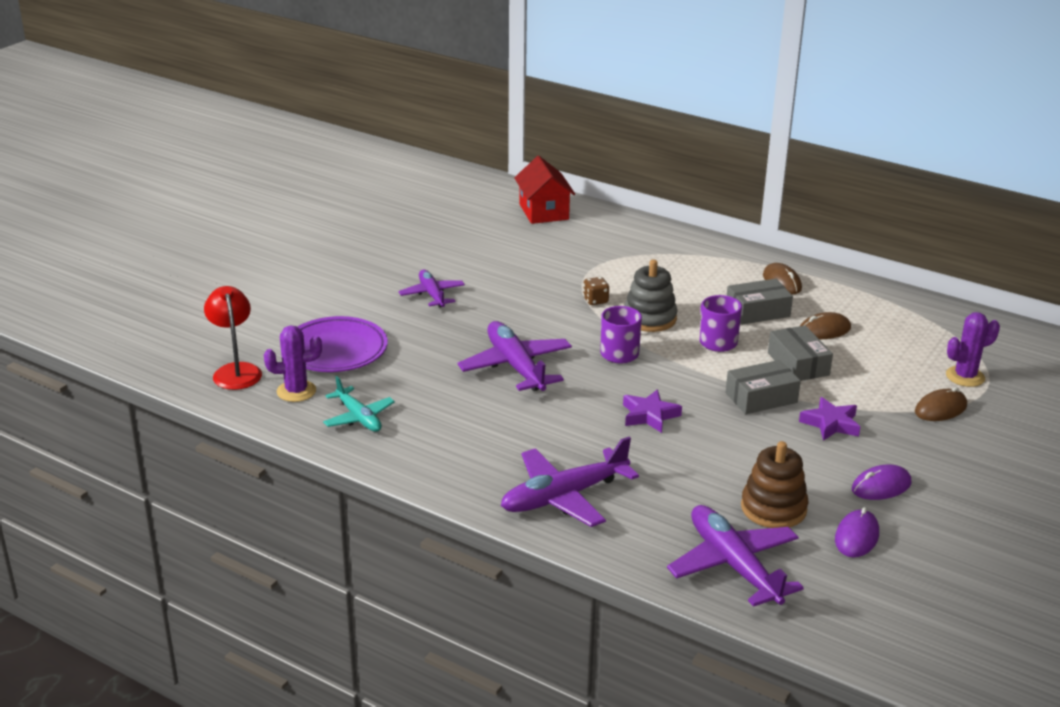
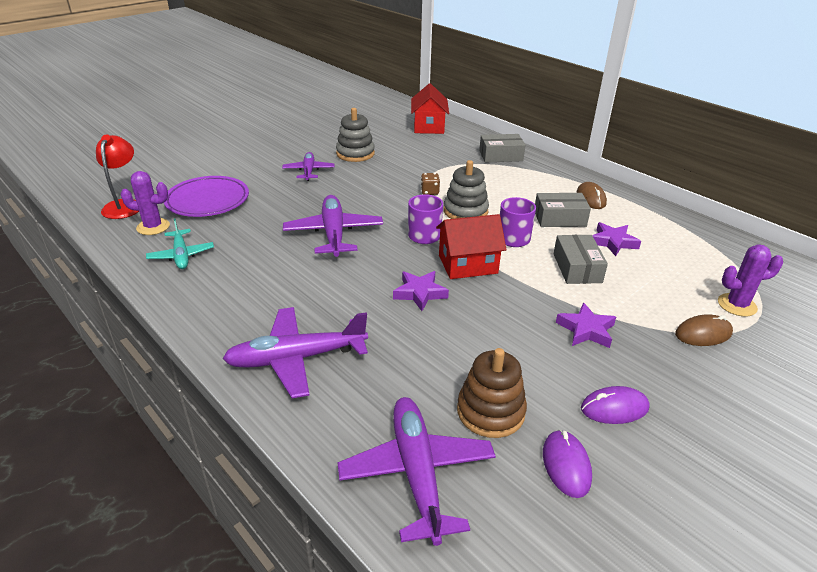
camera: 15 degrees right, 5 degrees up
grey box [726,360,801,414] -> grey box moved to [479,134,526,163]
brown mouse [800,312,851,339] -> purple star [592,222,641,256]
purple mouse [835,507,879,558] -> purple mouse turned 45 degrees counterclockwise [543,429,592,498]
none -> grey stacking toy [336,108,375,162]
none -> red house [436,214,507,279]

